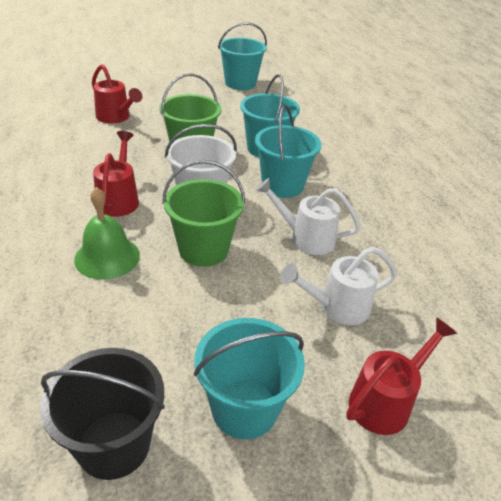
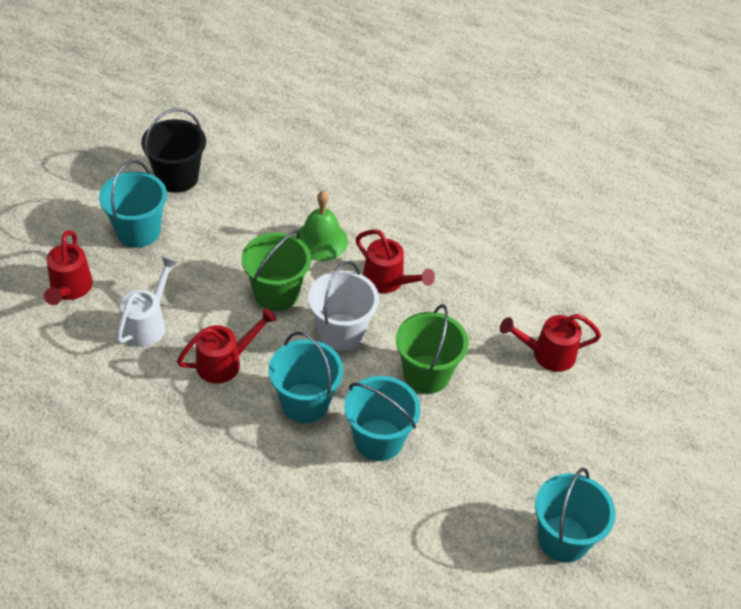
camera: 130 degrees right, 10 degrees up
white watering can [256,178,361,255] -> red watering can [177,308,277,384]

